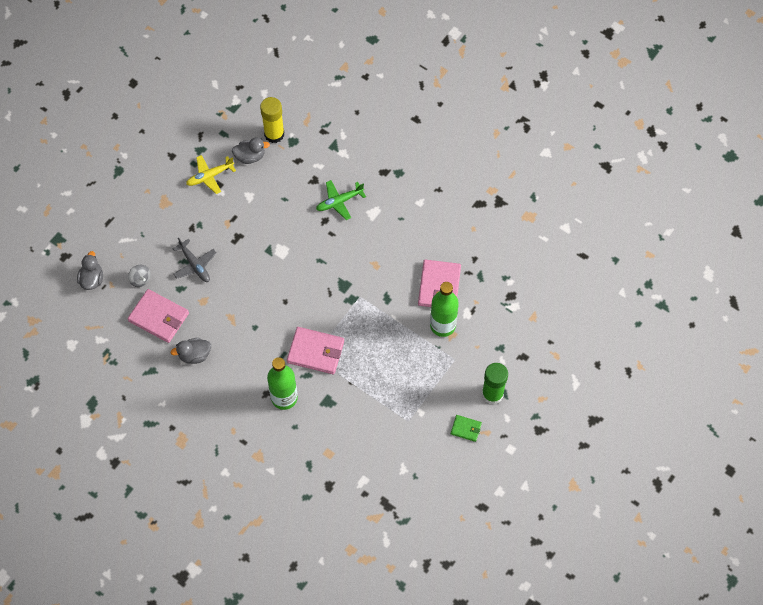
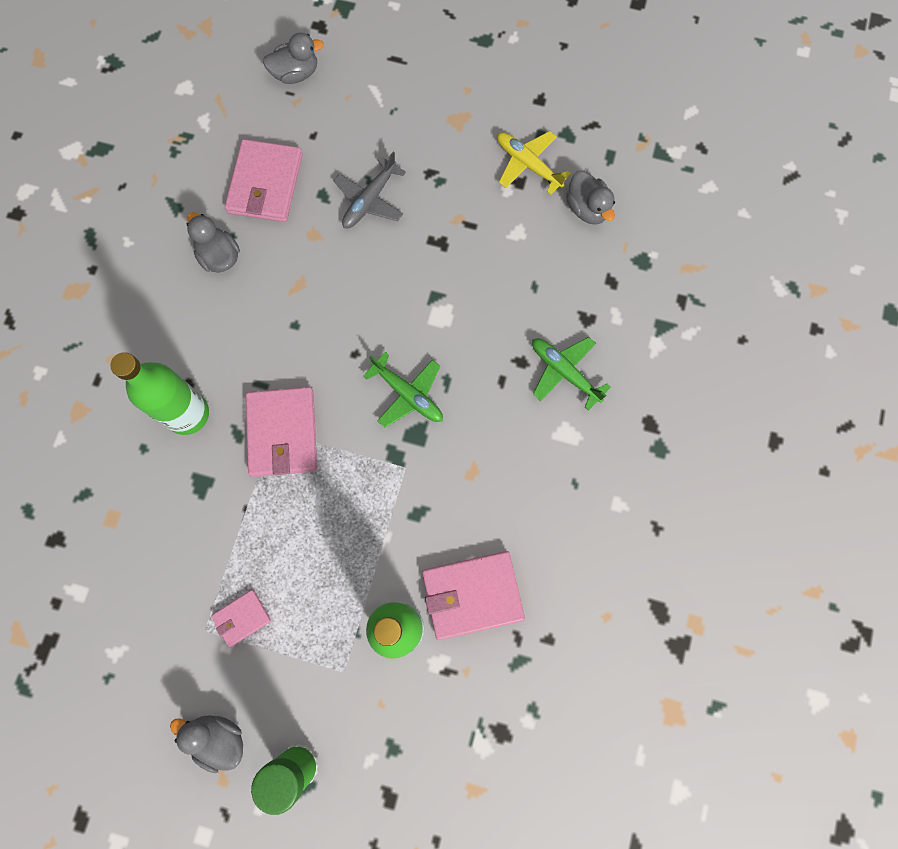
camera: 70 degrees right, 10 degrees up
grey spinning top [128,265,151,287] -> none
yellow glue stick [260,97,284,143] -> none
green wallet [451,415,482,442] -> grey duck [170,715,243,773]
none -> pink wallet [211,590,271,647]
none -> green plane [363,352,443,428]

